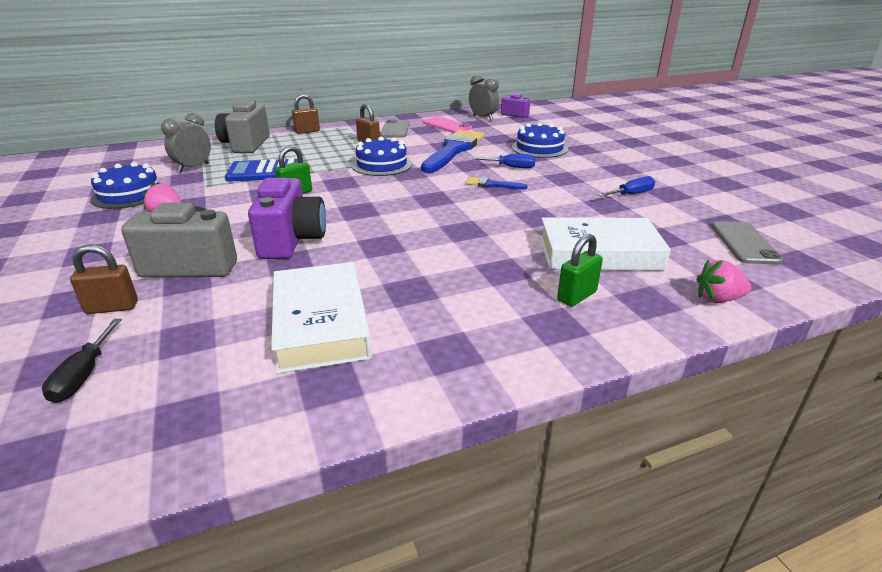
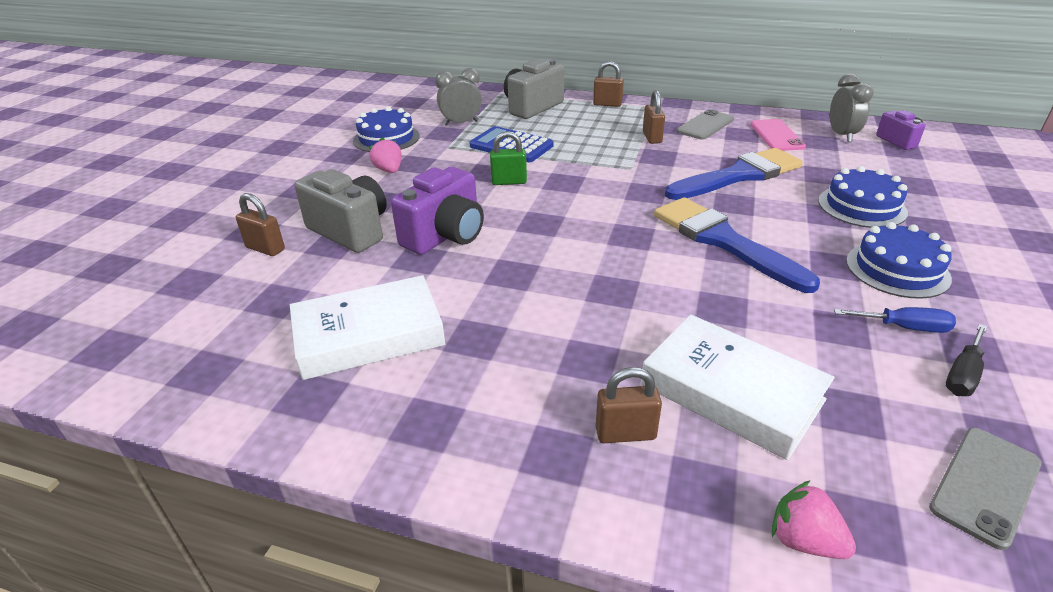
camera: 40 degrees right, 5 degrees up
black screwdriver [42,319,122,403] -> black screwdriver moved to [946,324,987,396]
white book [271,262,372,374] -> white book turned 45 degrees clockwise [290,275,445,380]
blue cake [352,137,412,176] -> blue cake moved to [846,222,952,299]
blue brush [466,177,527,189] -> blue brush [654,197,820,293], size x2.25
blue screwdriver [472,154,535,168] -> none
green padlock [557,234,603,307] -> brown padlock [596,367,662,443]

